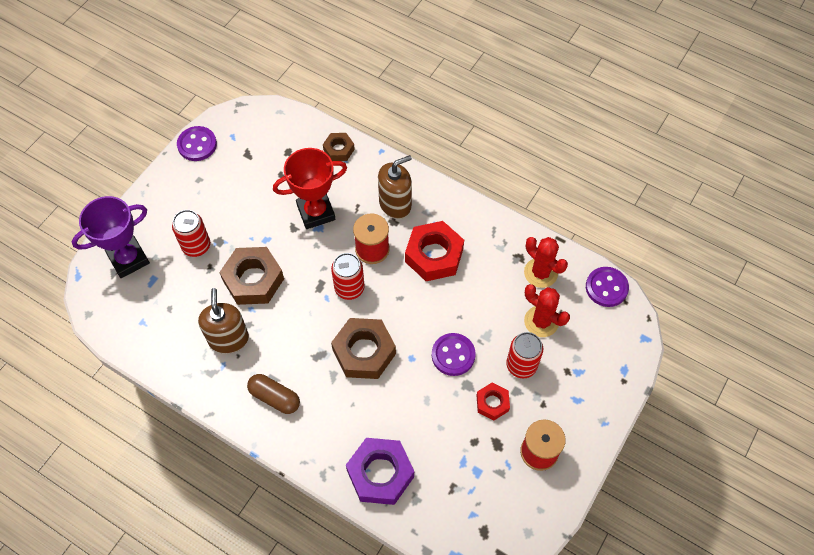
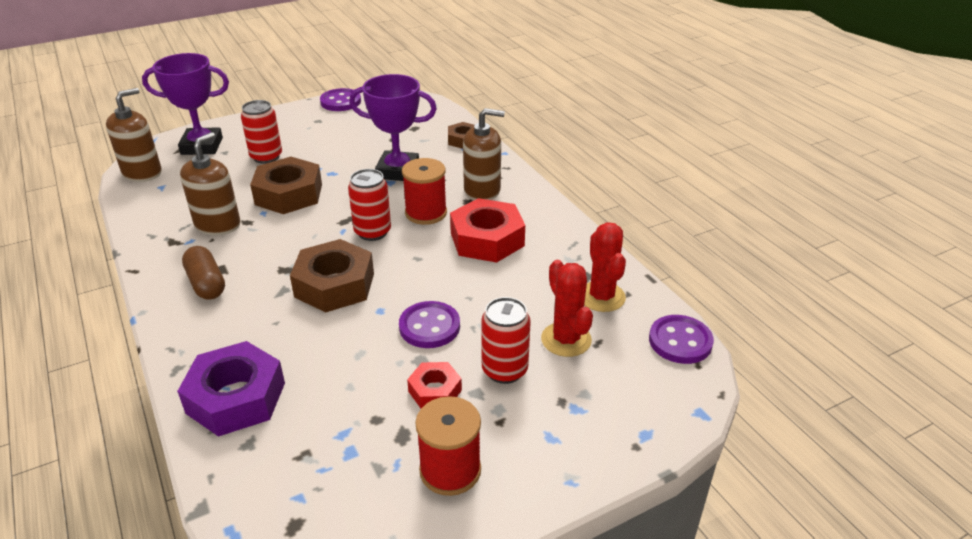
camera: 30 degrees right, 25 degrees down
red trophy [273,148,347,229] -> purple trophy [349,74,437,181]
none -> brown soap dispenser [106,88,162,182]

